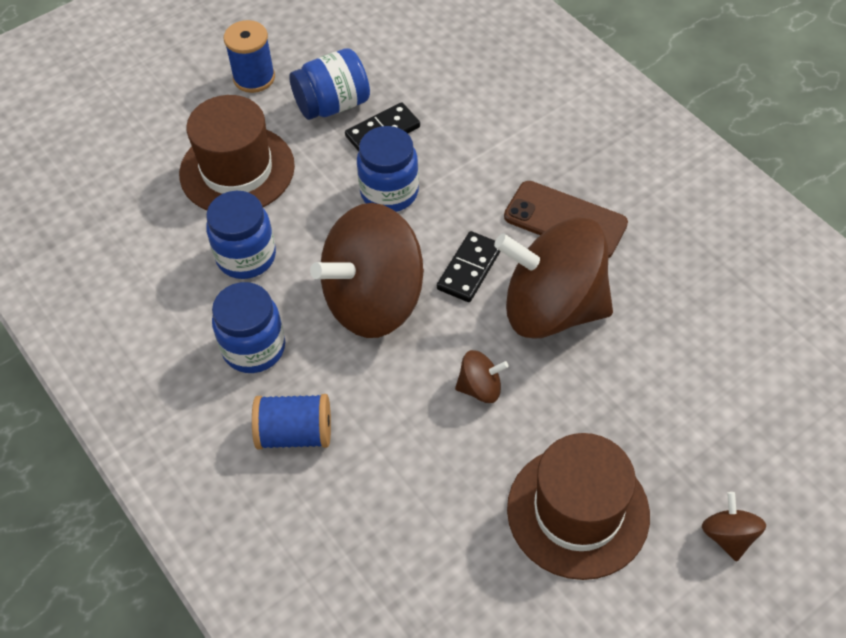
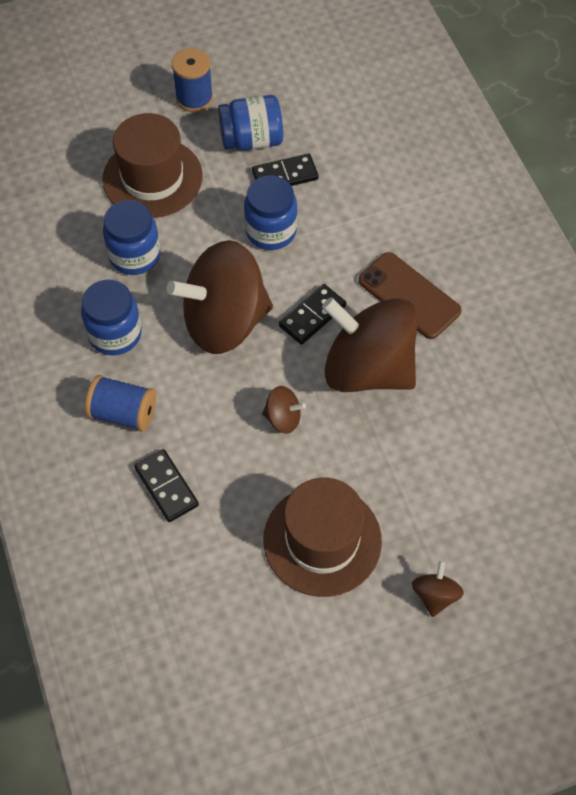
camera: 15 degrees right, 5 degrees up
none -> black domino [134,449,199,522]

